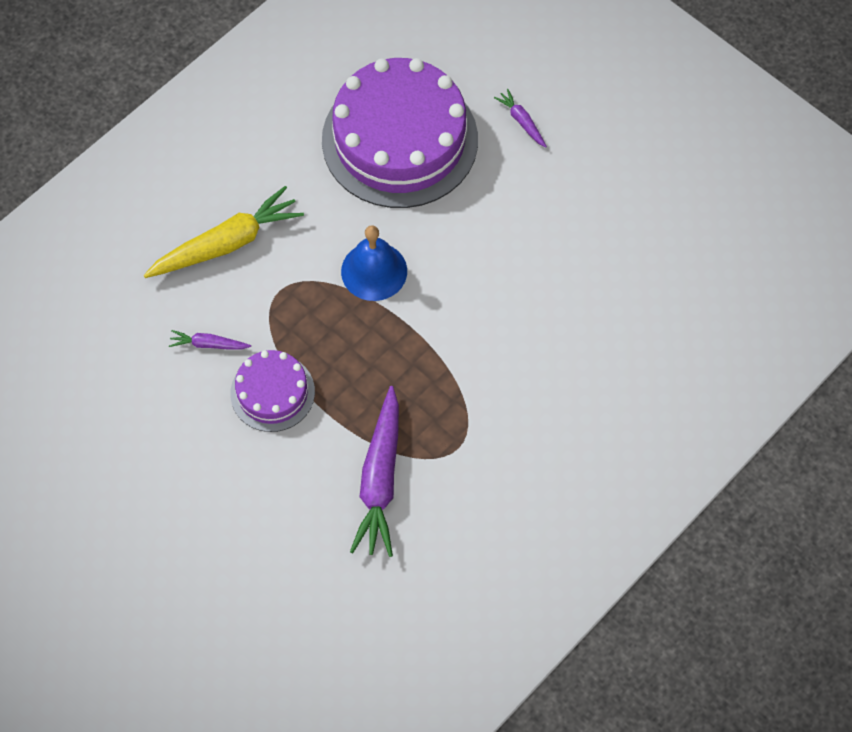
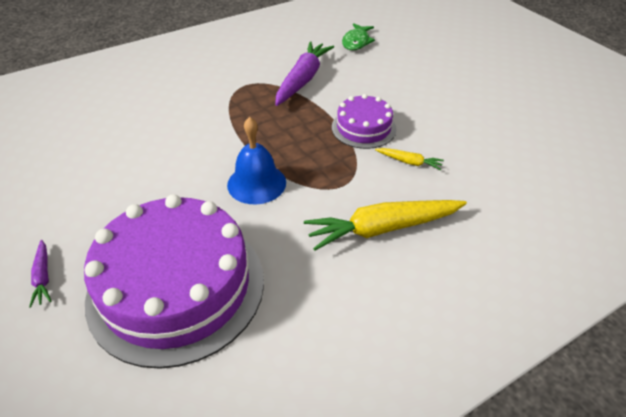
camera: 165 degrees left, 20 degrees down
purple carrot [169,330,251,349] -> yellow carrot [375,148,444,170]
none -> green fish [342,23,375,50]

